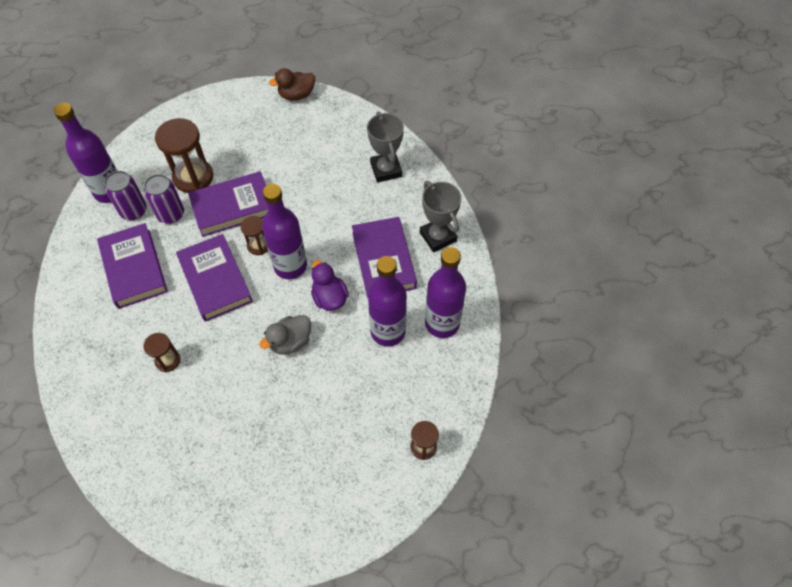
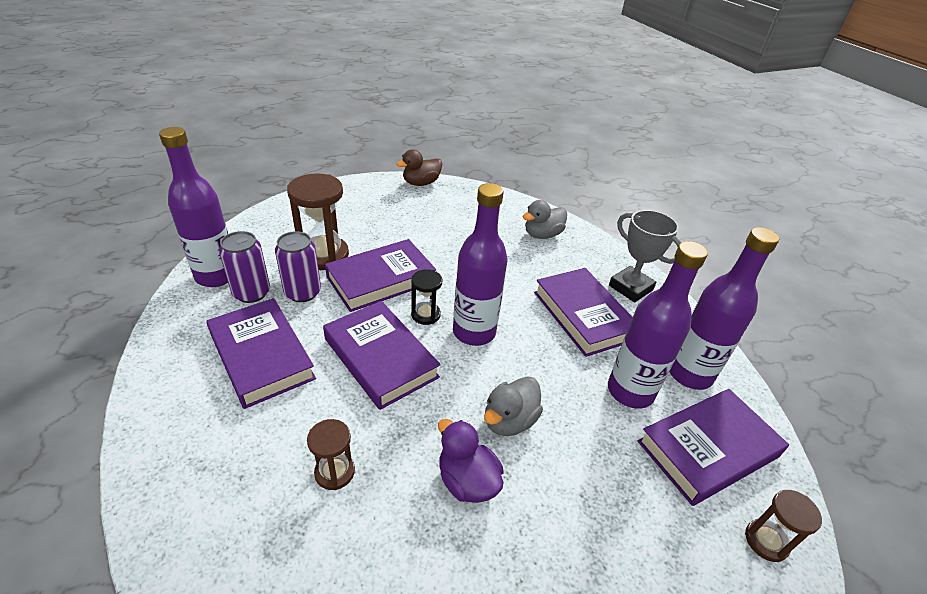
camera: 15 degrees left, 20 degrees down
brown hourglass [241,216,268,255] -> black hourglass [411,269,442,325]
purple duck [311,260,349,311] -> purple duck moved to [438,419,504,503]
grey trophy [367,111,404,182] -> grey duck [523,200,567,239]
none -> purple book [637,389,789,506]

